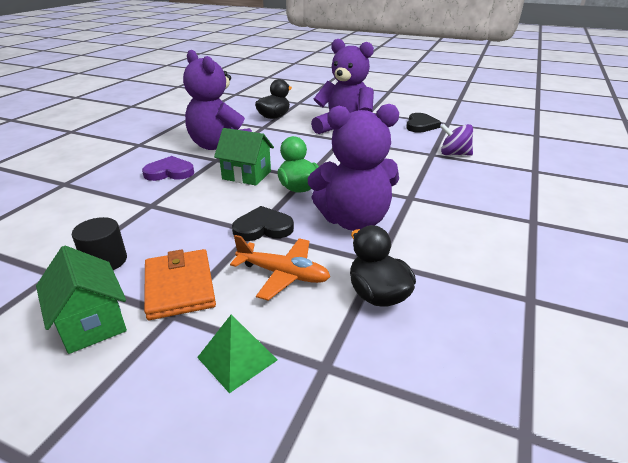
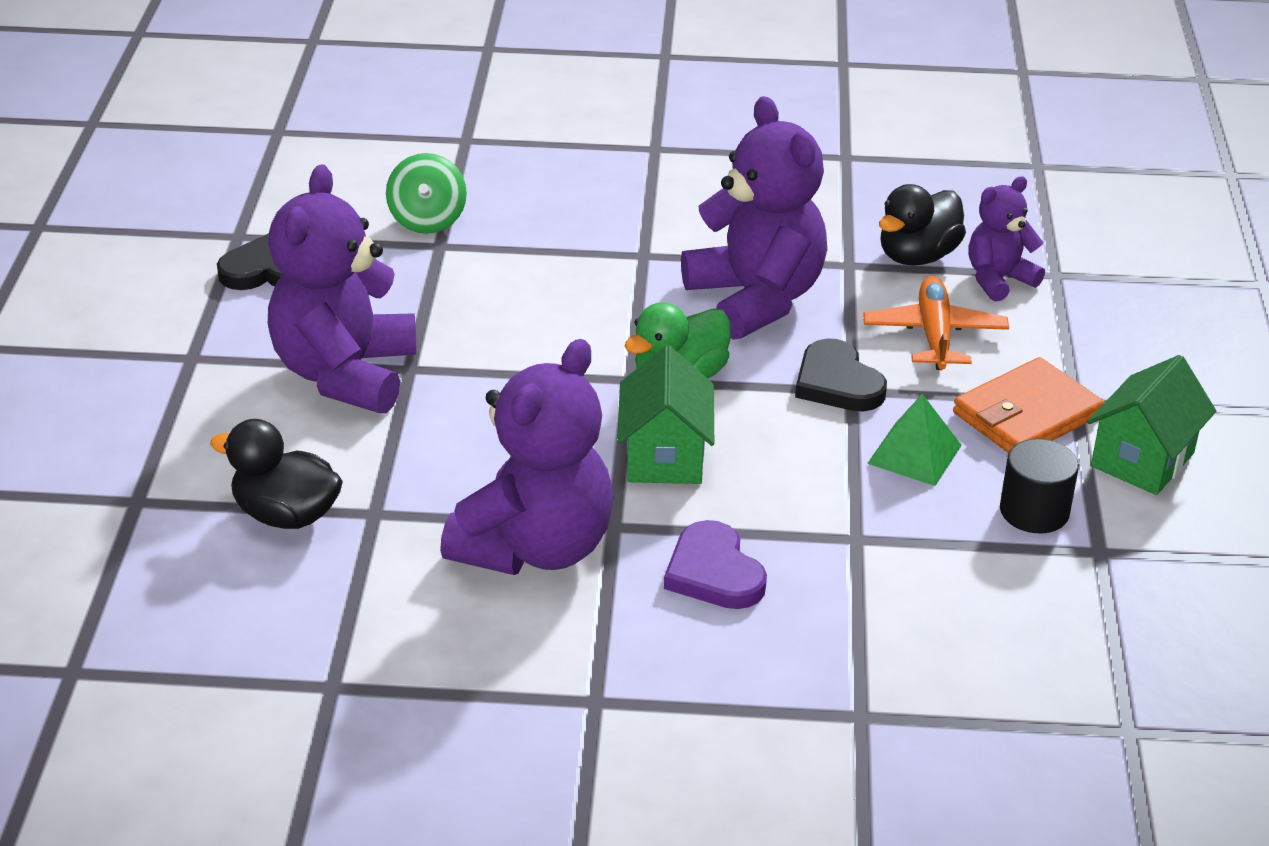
camera: 110 degrees left, 5 degrees up
green pyramid [197,314,277,393] -> green pyramid moved to [867,394,962,486]
purple spinning top [440,124,473,156] -> green spinning top [386,153,467,234]
none -> purple teddy bear [968,176,1045,302]

